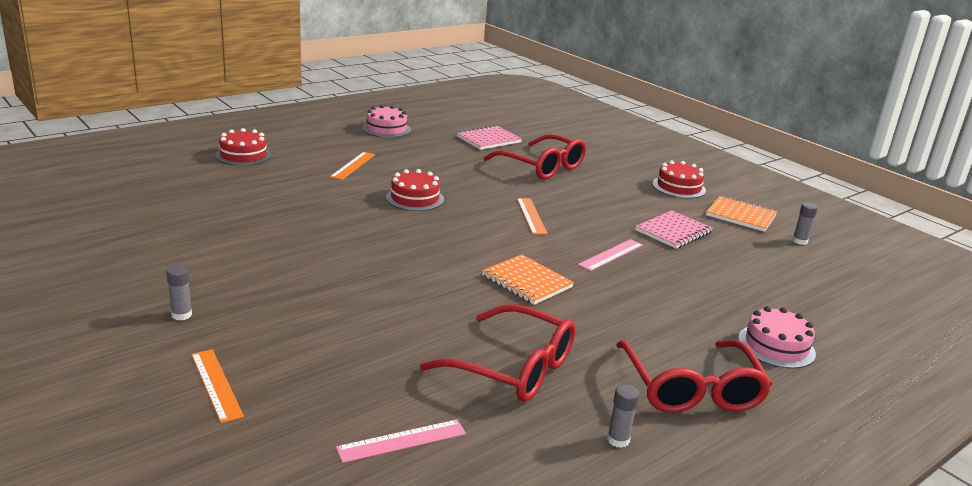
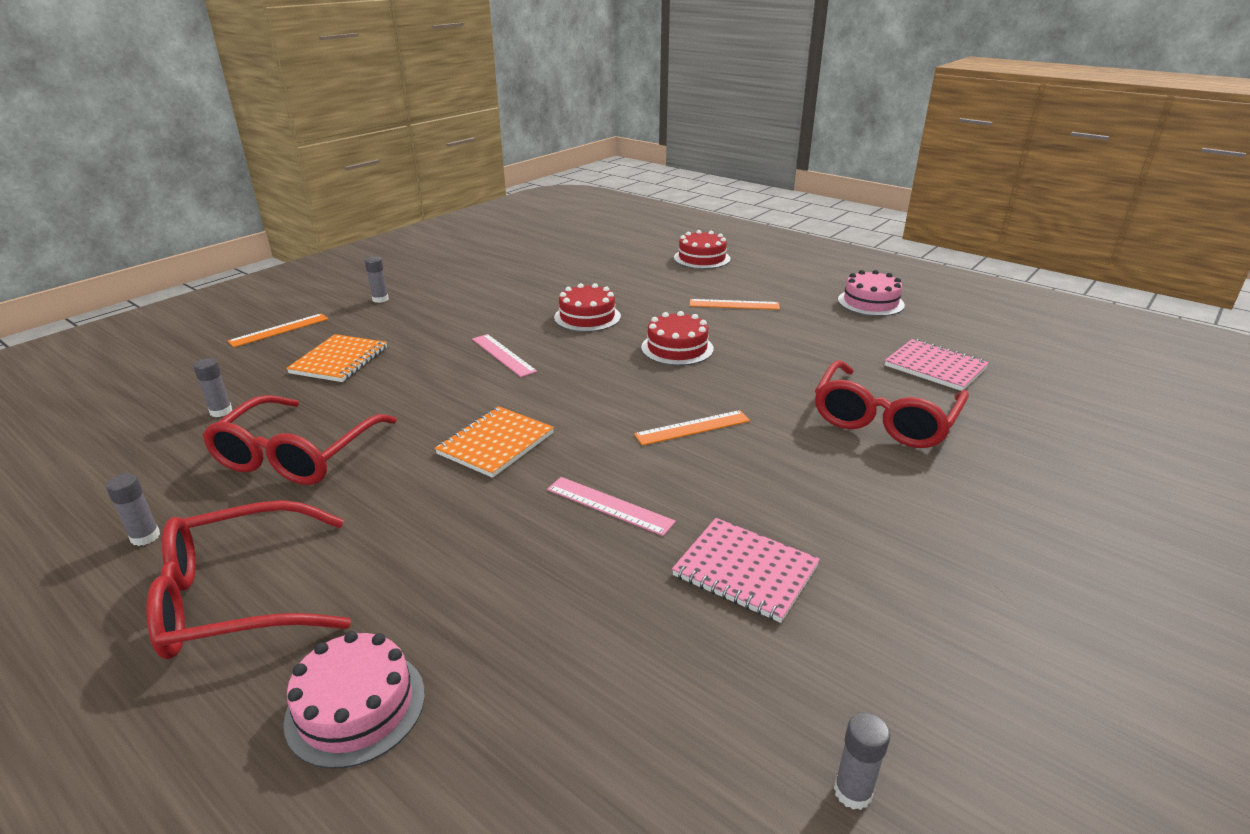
camera: 80 degrees right, 5 degrees up
pink ruler [336,420,466,463] -> pink ruler moved to [472,334,537,377]
red cake [652,160,706,199] -> red cake moved to [554,283,621,332]
orange notebook [706,196,777,232] -> orange notebook moved to [286,334,387,382]
none -> grey glue stick [193,358,232,417]

